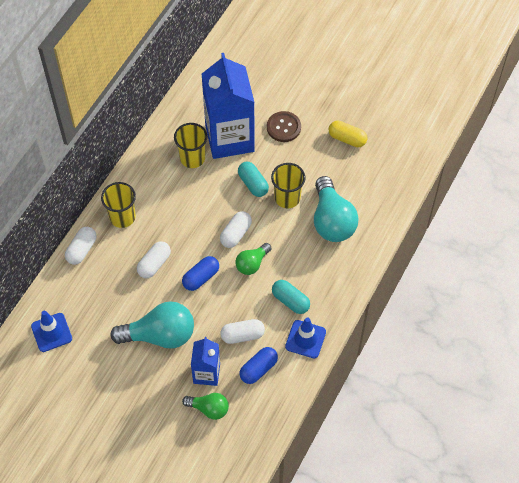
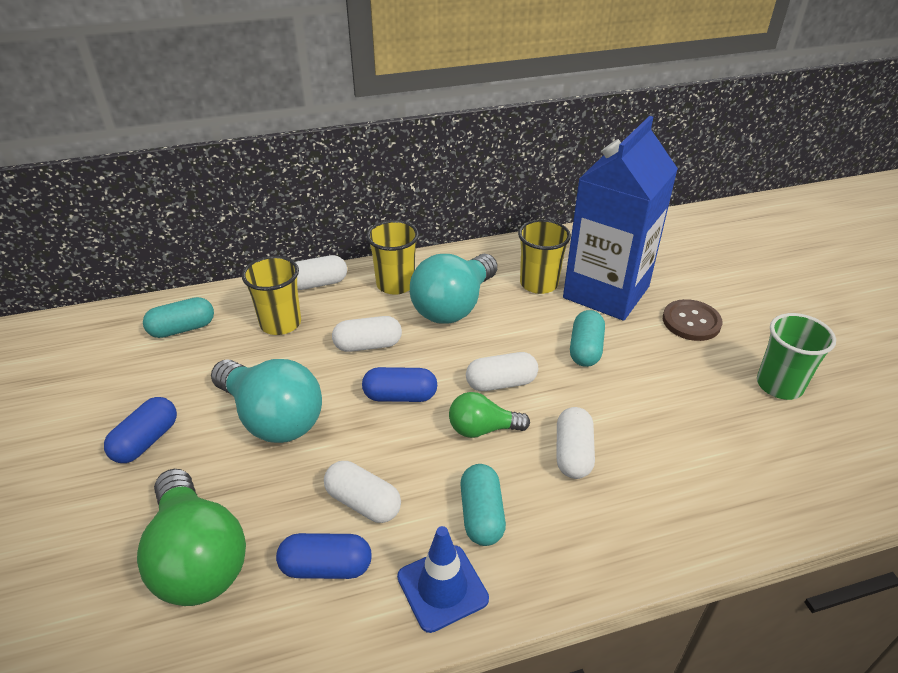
camera: 45 degrees right, 20 degrees down
blue traffic cone [31,311,72,352] -> turquoise capsule [143,297,214,338]
green light bulb [182,393,229,420] -> green light bulb [137,469,246,606], size x1.81
blue carton [191,337,220,386] -> none
yellow cup [271,163,306,208] -> yellow cup moved to [242,256,301,335]
turquoise light bulb [314,176,358,242] -> turquoise light bulb moved to [410,254,498,324]
yellow capsule [329,120,367,147] -> green cup [757,313,836,400]
none -> blue capsule [104,397,177,463]
none -> white capsule [556,407,595,479]

